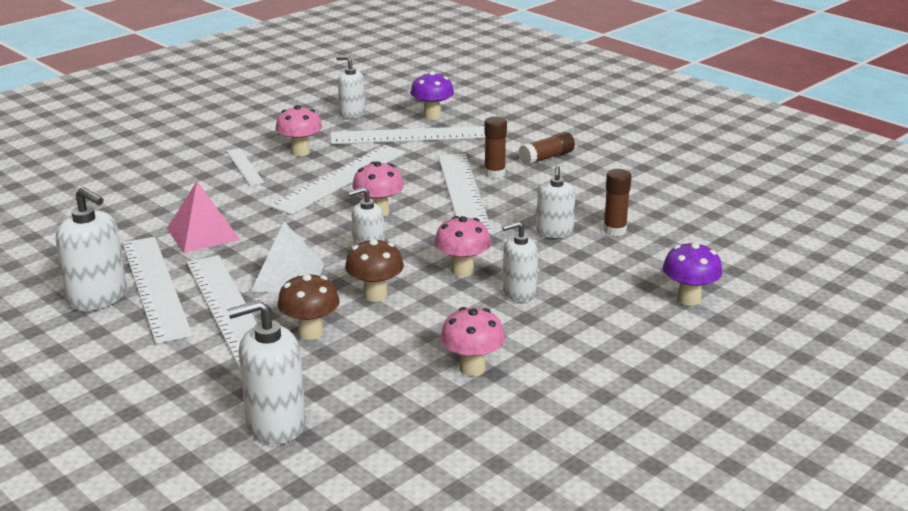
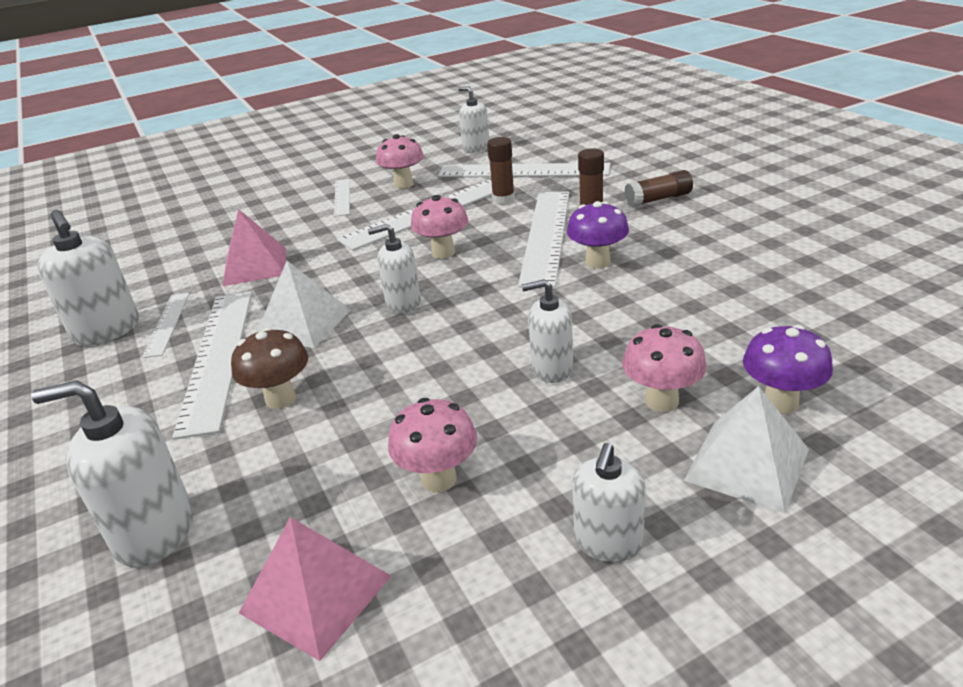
camera: 20 degrees right, 5 degrees up
white ruler [122,237,193,344] -> white ruler [142,293,189,358], size x0.51
brown mushroom [345,238,404,302] -> none
purple mushroom [411,71,454,120] -> purple mushroom moved to [567,201,629,269]
pink mushroom [435,216,491,277] -> pink mushroom moved to [622,324,707,412]
white soap dispenser [536,166,576,238] -> white soap dispenser moved to [572,443,646,562]
brown glue stick [603,169,631,236] -> brown glue stick moved to [487,137,515,205]
none -> pink pyramid [239,517,391,661]
none -> white pyramid [684,386,809,513]

